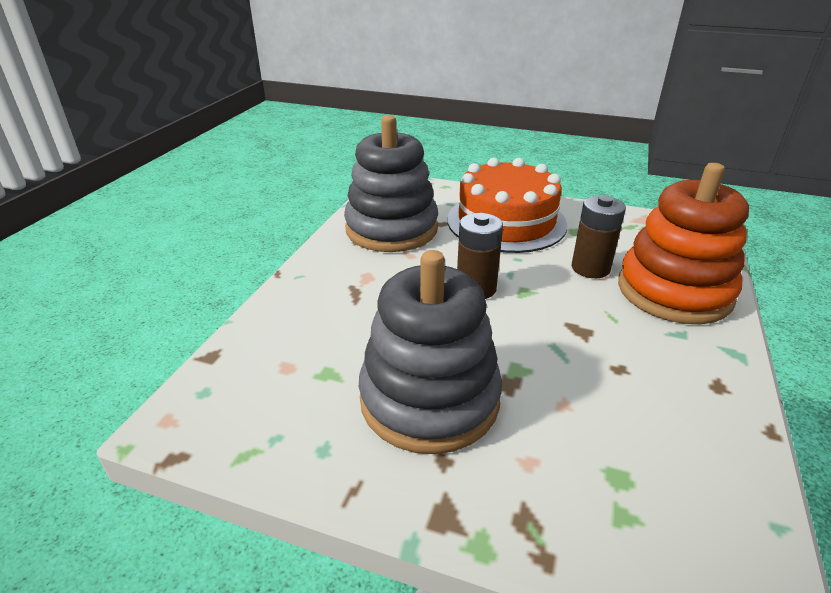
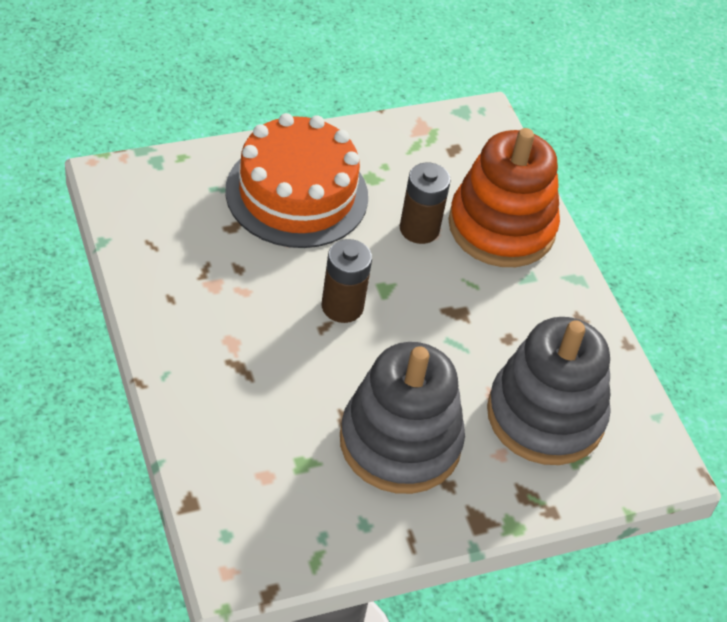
camera: 45 degrees left, 15 degrees up
grey stacking toy [344,115,438,252] -> grey stacking toy moved to [487,317,611,465]

